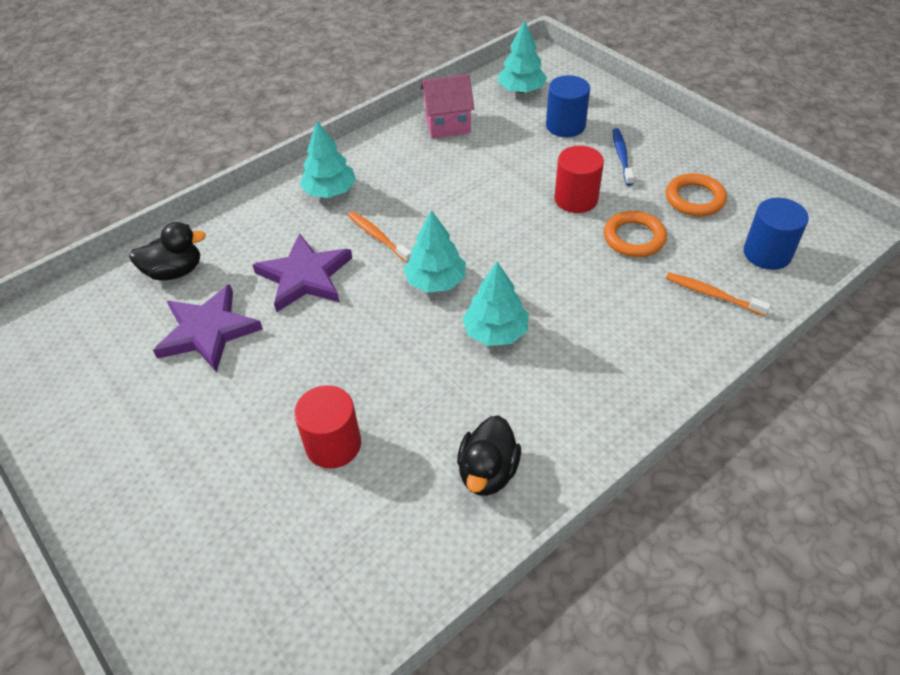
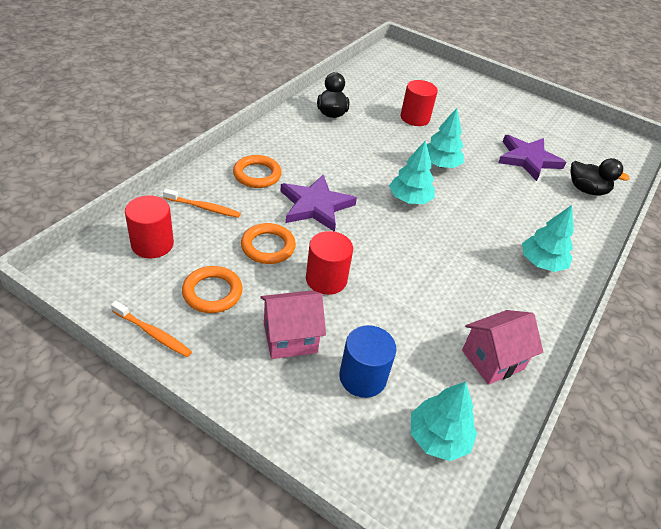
camera: 155 degrees right, 5 degrees down
black duck [129,222,206,281] -> black duck turned 120 degrees counterclockwise [570,158,630,196]
purple star [253,233,352,312] -> purple star moved to [280,175,357,232]
orange toothbrush [348,211,411,263] -> orange toothbrush moved to [111,301,192,357]
turquoise tree [462,262,529,346] -> turquoise tree moved to [427,108,464,168]
blue toothbrush [613,128,634,186] -> pink house [260,290,326,359]
blue cylinder [744,198,809,270] -> red cylinder [125,195,174,258]
none -> orange ring [233,155,282,188]

